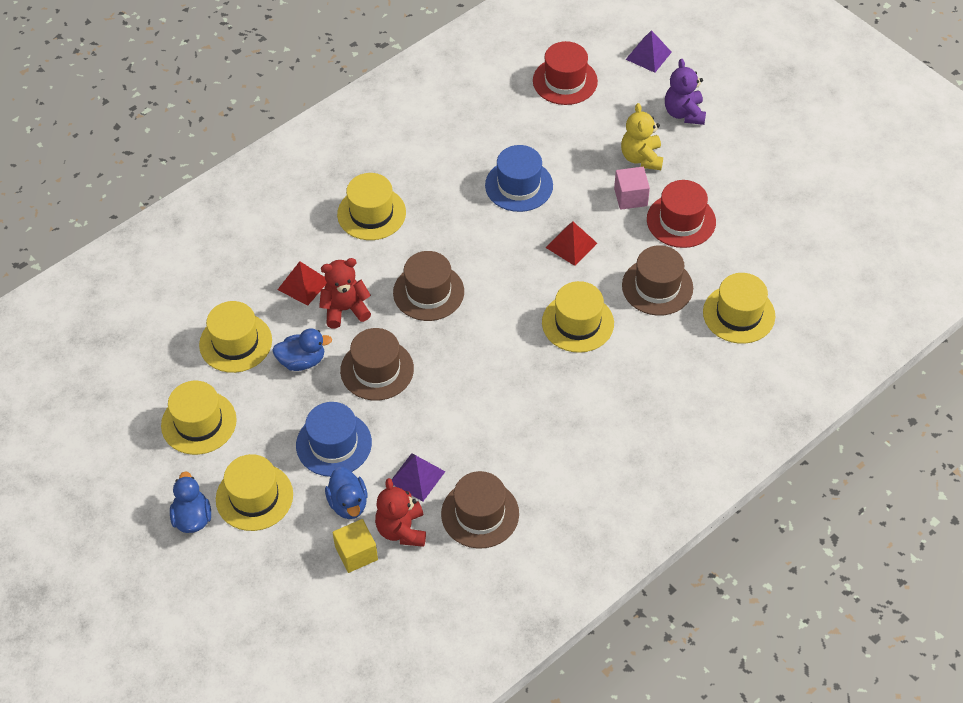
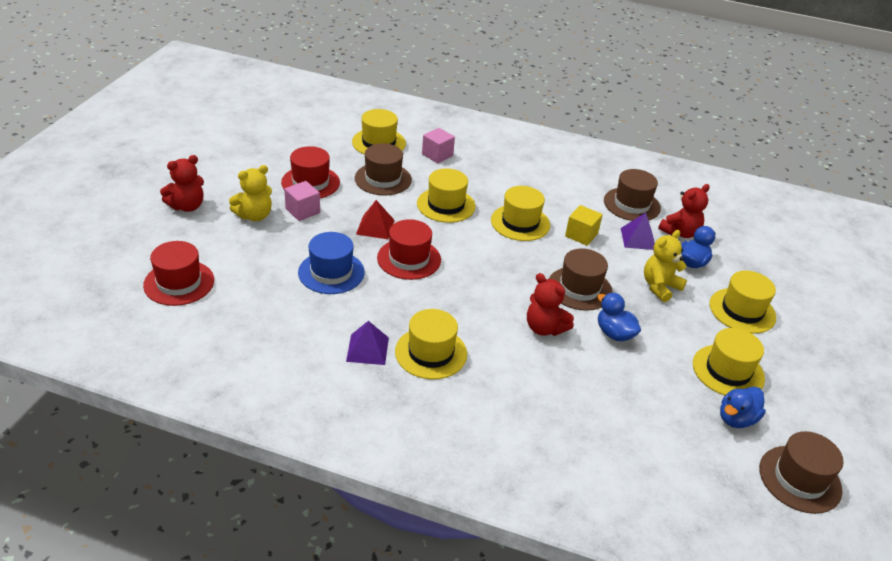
camera: 125 degrees left, 15 degrees down
blue duck [170,471,211,533] -> blue duck moved to [720,387,766,428]
yellow hat [199,301,272,373] -> yellow hat moved to [491,186,550,241]
red pyramid [277,261,327,306] -> none
blue hat [296,402,372,477] -> yellow teddy bear [644,230,687,302]
yellow cube [333,519,378,573] -> yellow cube moved to [565,205,603,246]
brown hat [393,251,464,321] -> brown hat moved to [759,431,844,514]
purple pyramid [626,30,672,73] -> purple pyramid moved to [346,321,389,365]
purple teddy bear [665,59,706,125] -> red teddy bear [160,155,204,212]
none -> red hat [377,219,441,280]
none -> pink cube [422,128,455,163]

